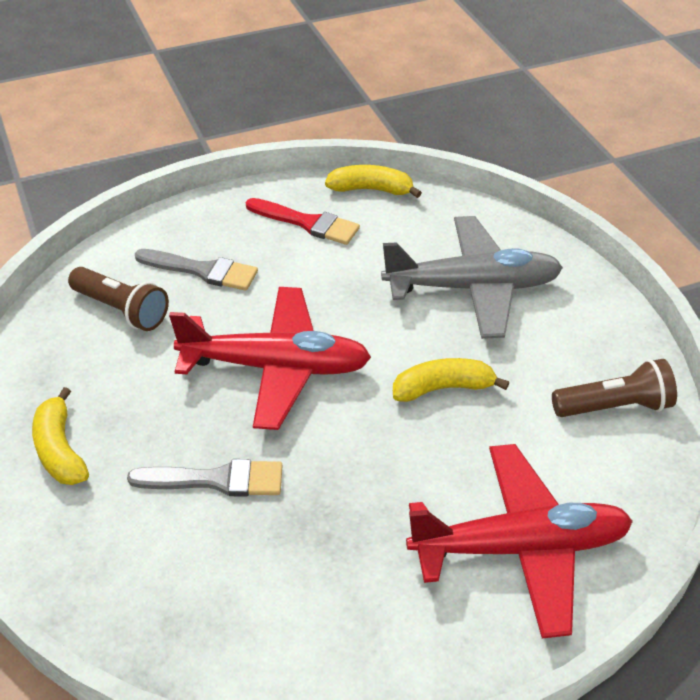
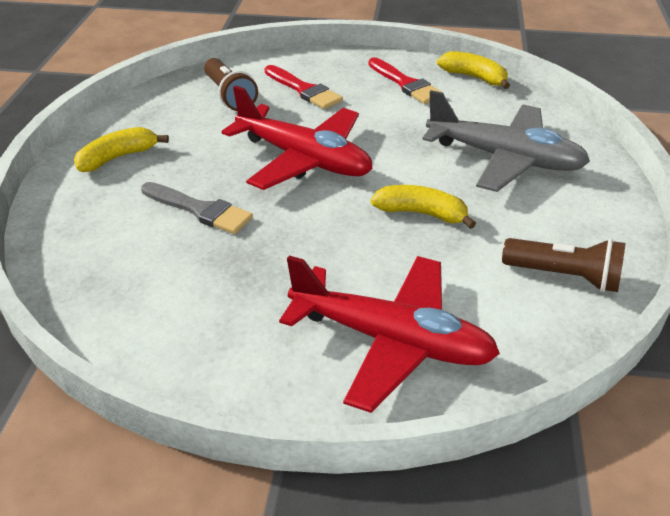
camera: 30 degrees right, 5 degrees down
yellow banana [32,387,89,485] -> yellow banana turned 45 degrees clockwise [74,127,169,172]
grey brush [135,249,258,291] -> red brush [265,65,343,109]

